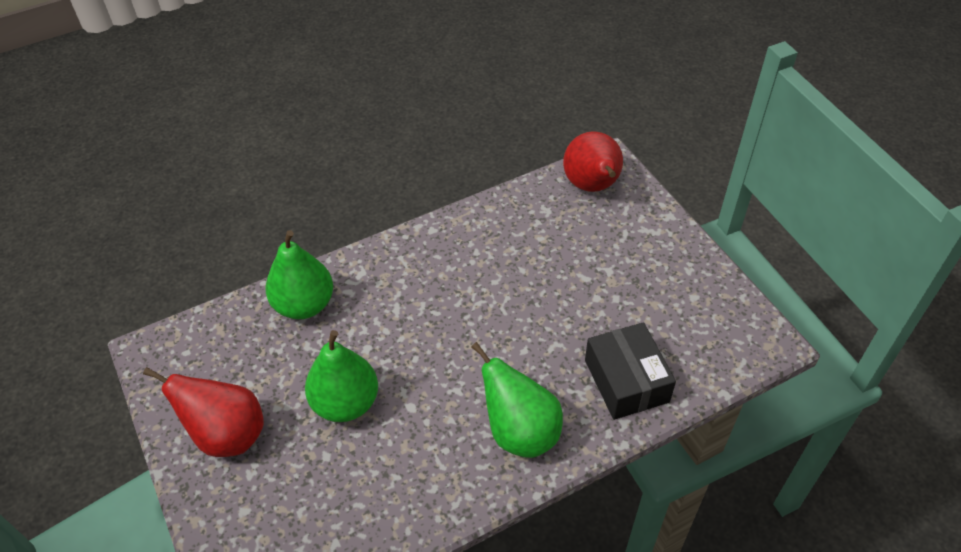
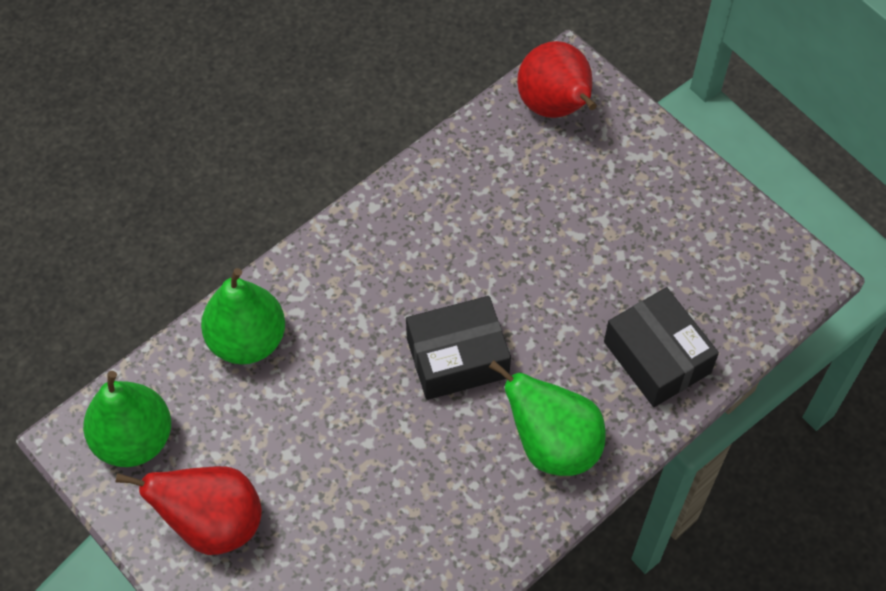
camera: 15 degrees left, 10 degrees up
green pear [305,330,378,422] -> green pear moved to [83,371,171,467]
none -> black box [406,296,511,400]

